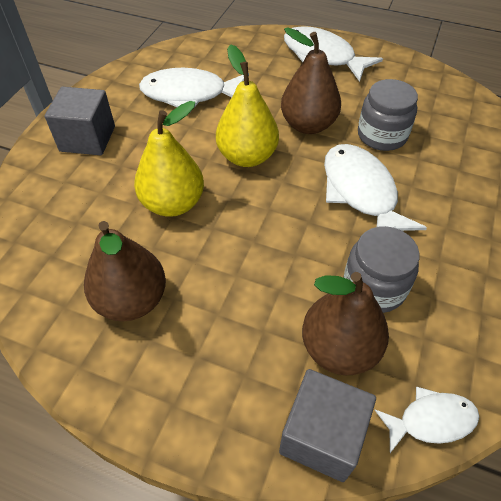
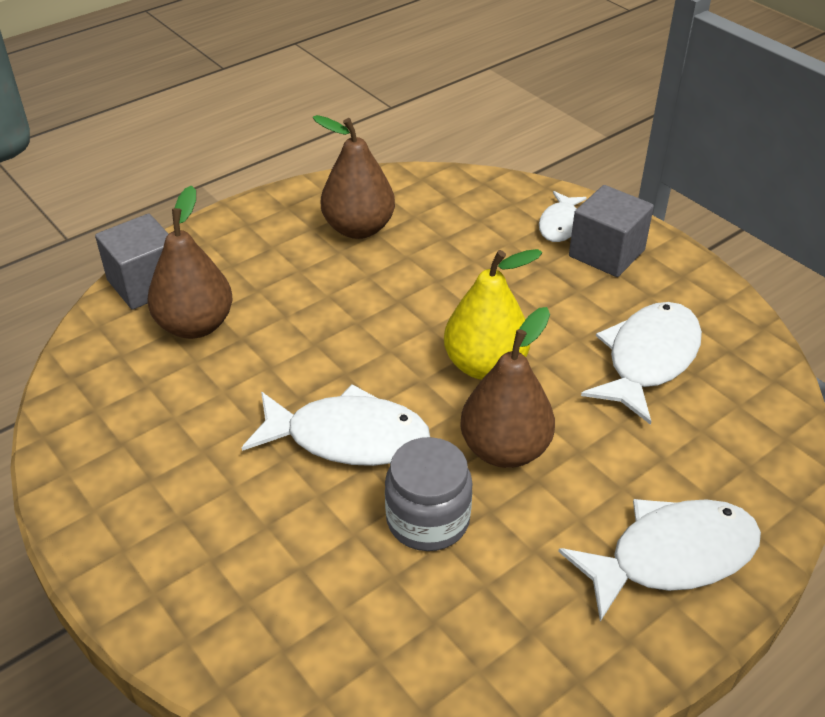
camera: 120 degrees right, 10 degrees down
yellow pear [134,101,204,217] -> none
grey jar [344,226,420,313] -> none
white fish [375,387,479,453] -> white fish moved to [539,191,587,242]

